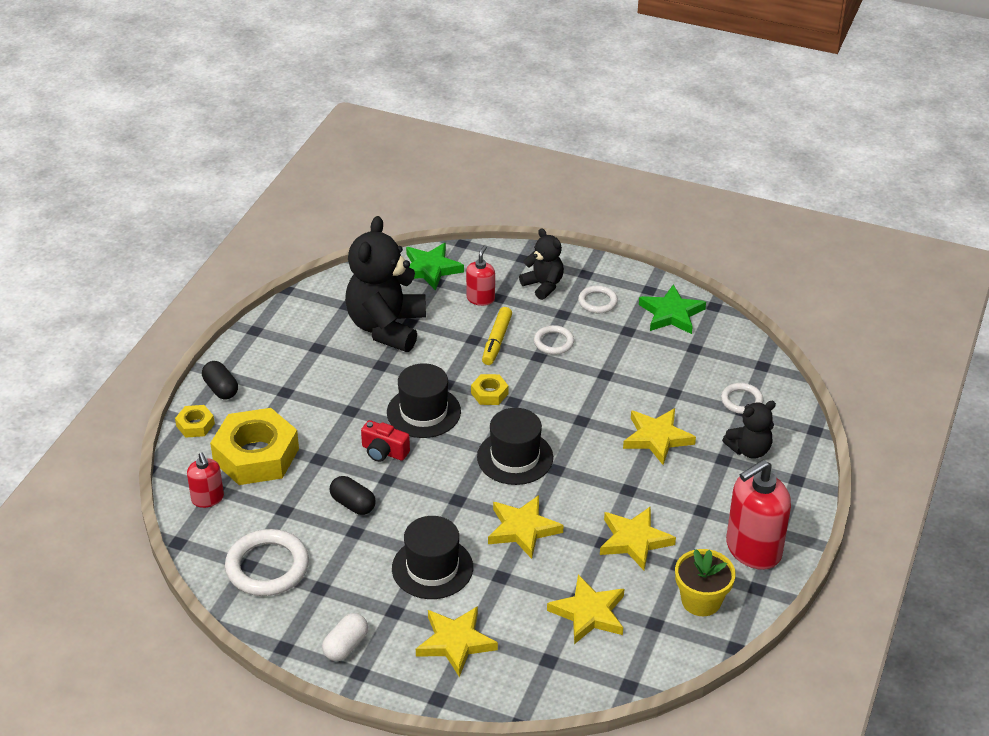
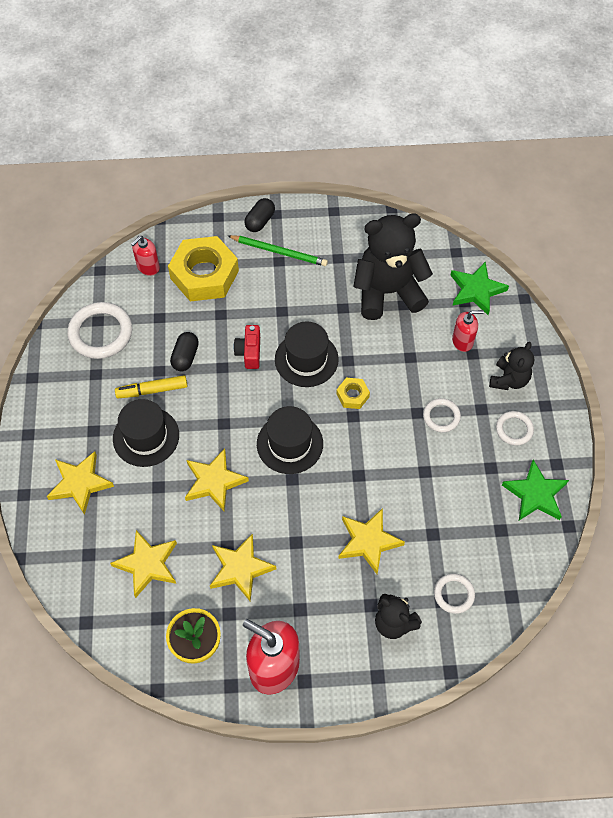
camera: 65 degrees right, 20 degrees up
yellow nut [175,405,215,438] -> none
white capsule [322,613,368,661] -> none
yellow marker [482,307,512,365] -> yellow marker moved to [115,375,187,398]
none -> green pencil [228,235,328,266]

